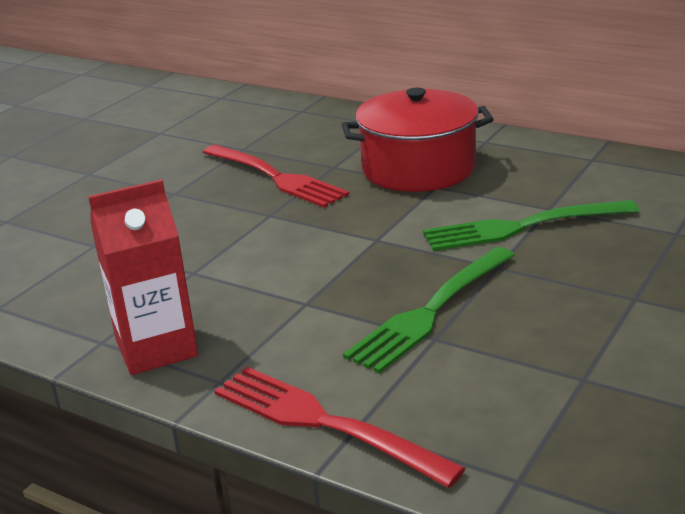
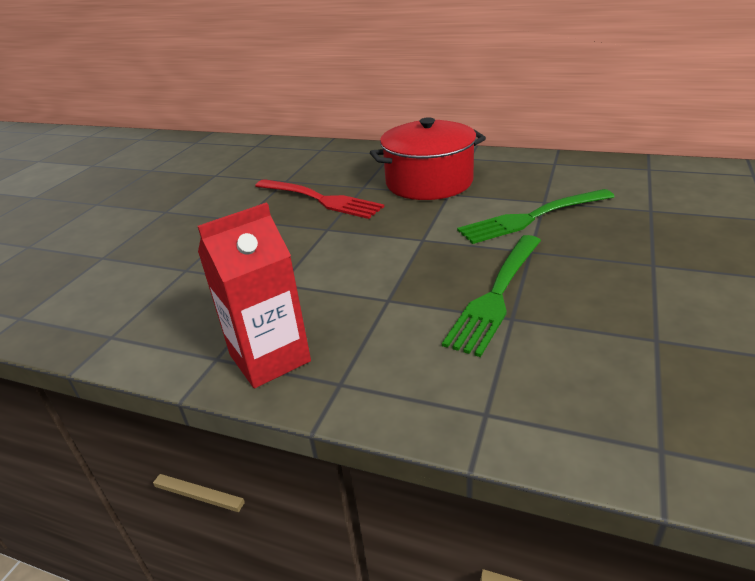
camera: 10 degrees left, 5 degrees up
red fork [214,367,466,488] -> none

